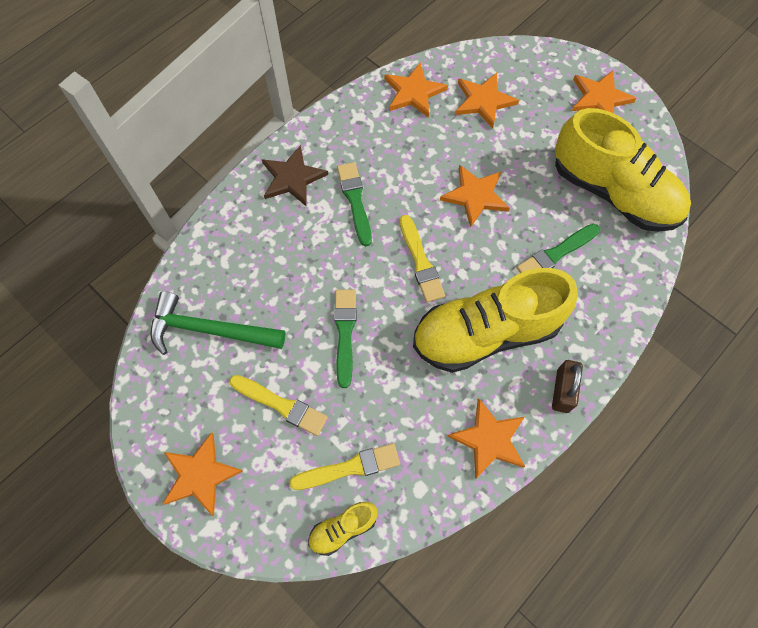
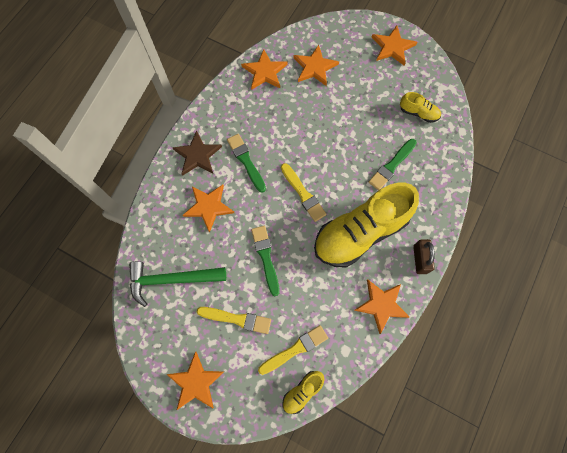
camera: 15 degrees left, 5 degrees up
orange star [440,165,510,227] -> orange star moved to [183,184,234,233]
yellow shoe [555,108,691,232] -> yellow shoe [400,92,441,123], size x0.43

